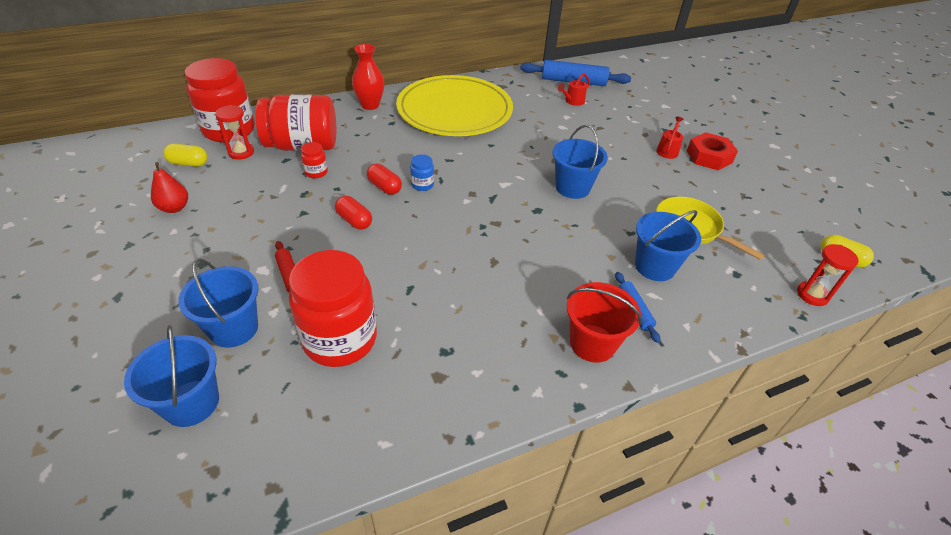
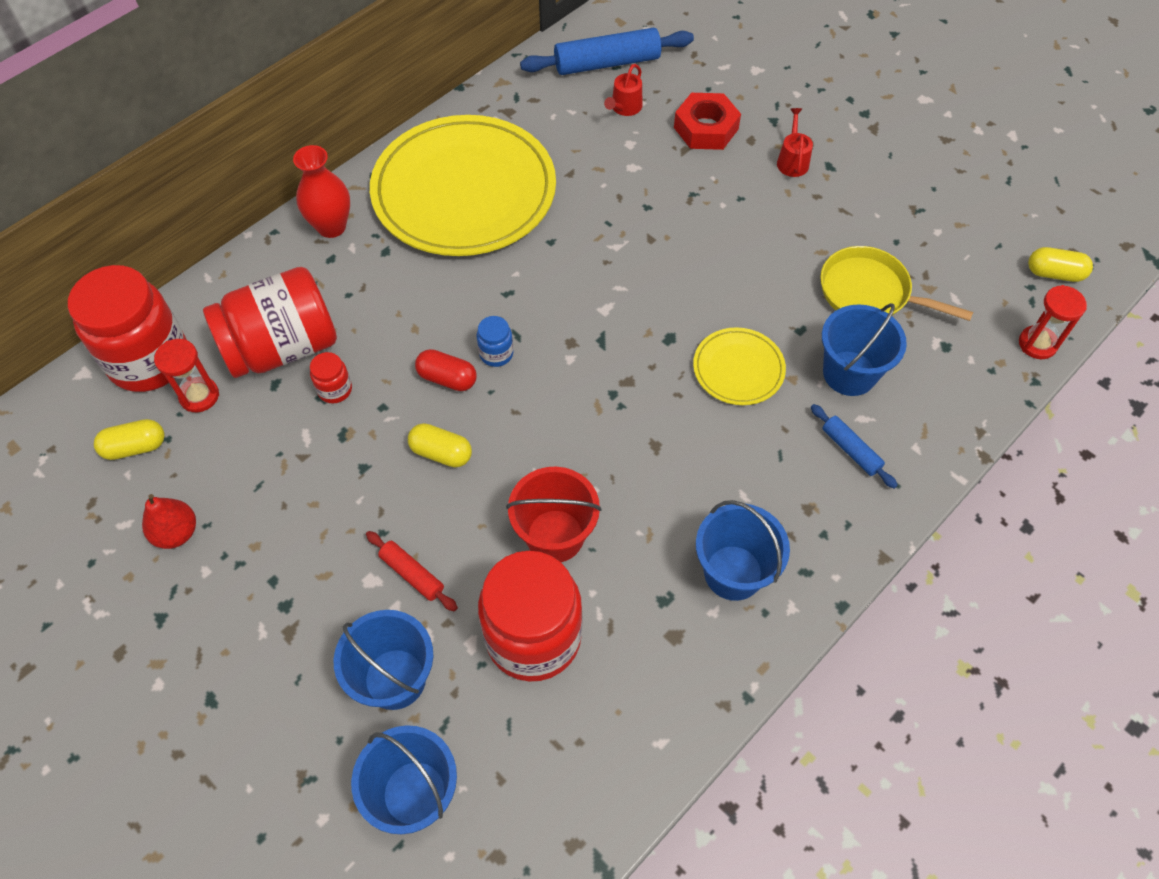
camera: 20 degrees left, 15 degrees up
red capsule [335,196,372,230] -> yellow capsule [408,423,472,467]
blue bucket [552,125,608,199] -> blue bucket moved to [696,500,790,601]
red bucket [567,282,642,363] -> red bucket moved to [506,466,602,562]
red nut [687,132,738,170] -> red nut moved to [674,93,741,150]
none -> yellow plate [693,327,786,405]

